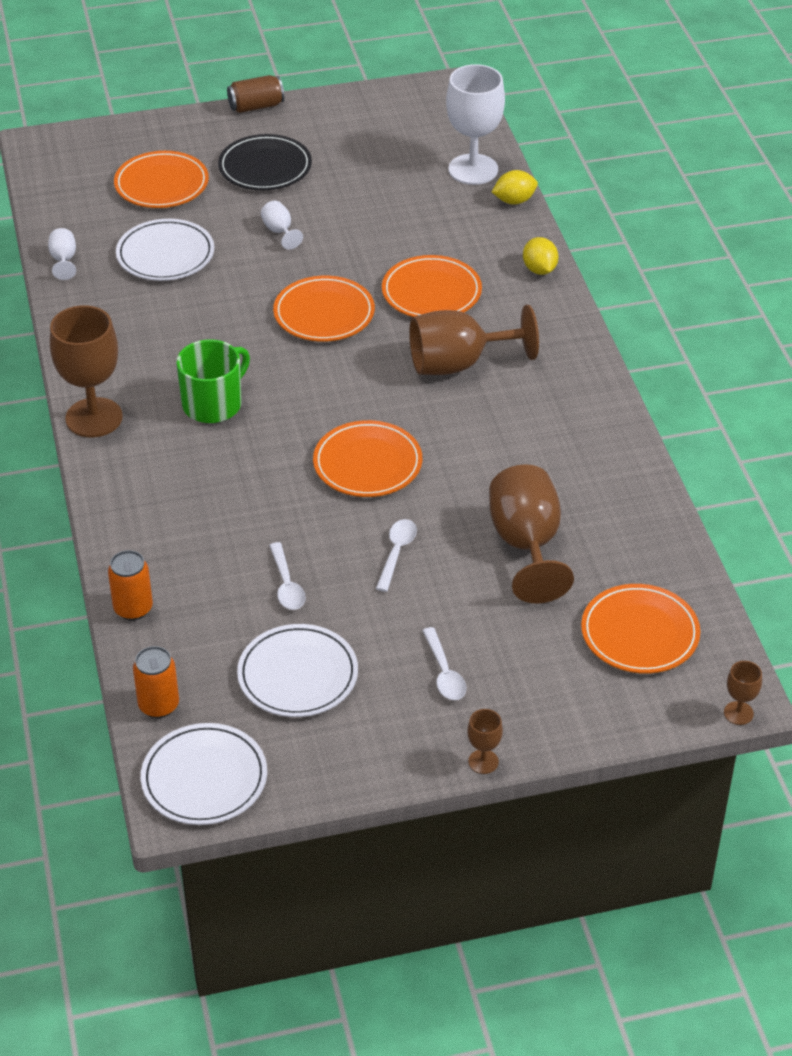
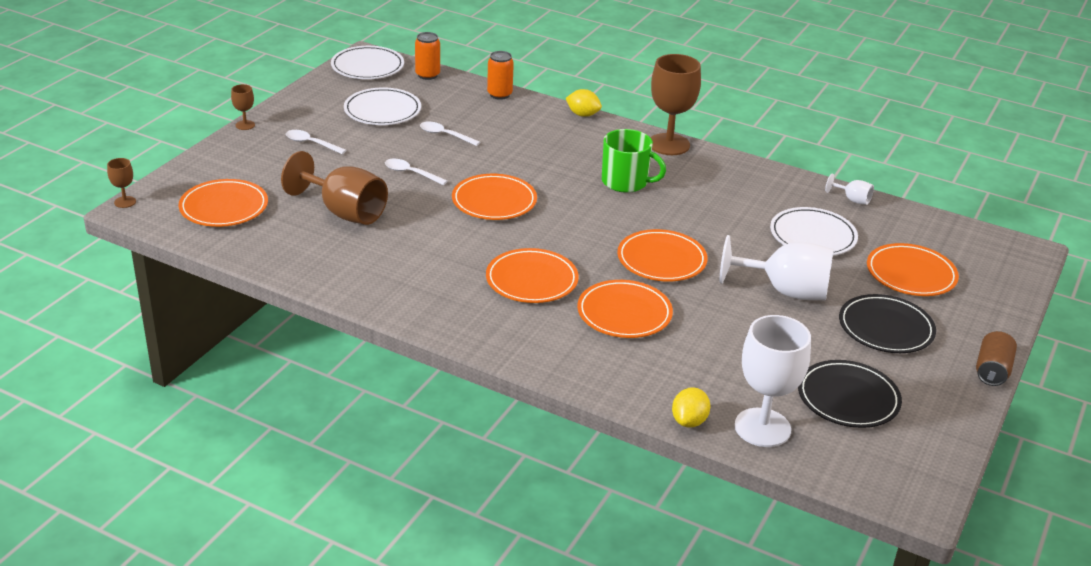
camera: 130 degrees right, 10 degrees down
green mug [176,339,250,423] -> green mug turned 60 degrees counterclockwise [602,129,666,193]
white goblet [261,201,303,249] -> white goblet [720,235,834,300], size x2.20
white spoon [376,519,417,592] -> white spoon turned 150 degrees clockwise [385,159,447,185]
brown goblet [409,305,539,375] -> orange plate [486,248,579,303]
yellow lemon [523,237,558,275] -> yellow lemon moved to [566,89,602,117]
none -> black plate [798,360,902,428]

